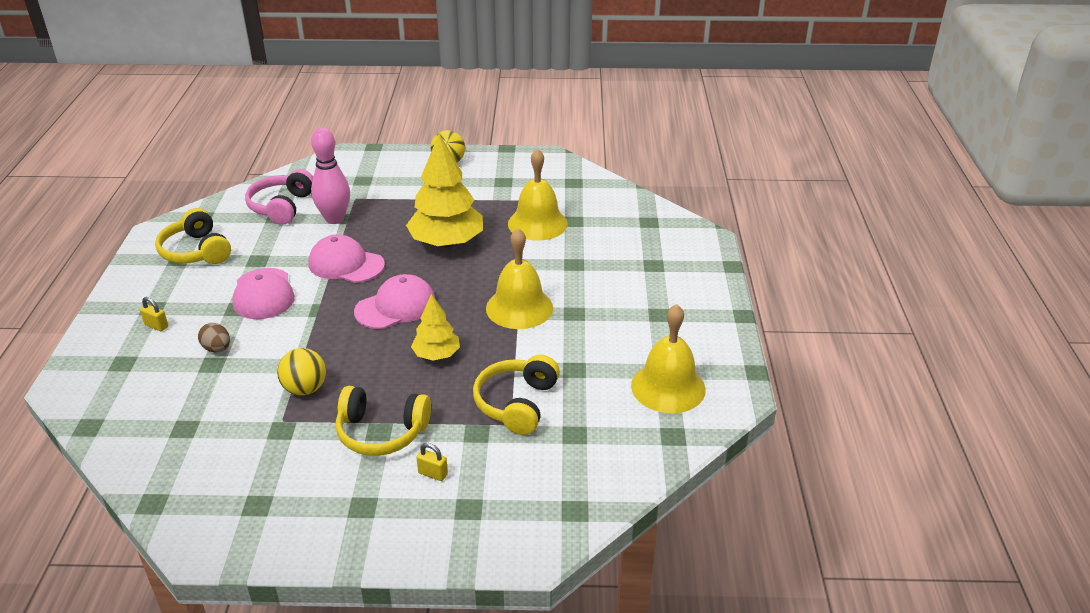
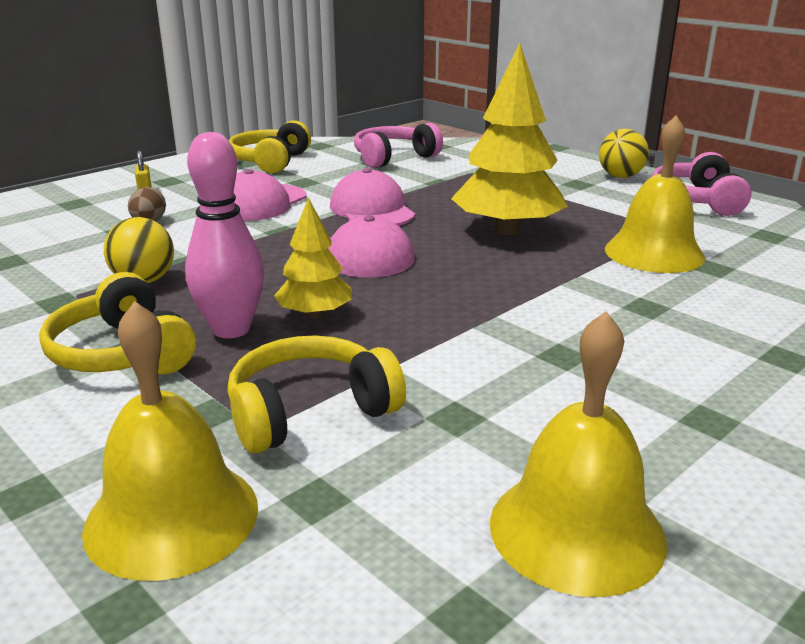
camera: 45 degrees right, 10 degrees down
pink bowling pin [311,128,350,224] -> pink bowling pin moved to [185,132,264,338]
yellow padlock [416,443,448,481] -> none
yellow bell [486,228,553,329] -> yellow bell moved to [82,301,258,581]
none -> pink headphones [652,152,752,216]

